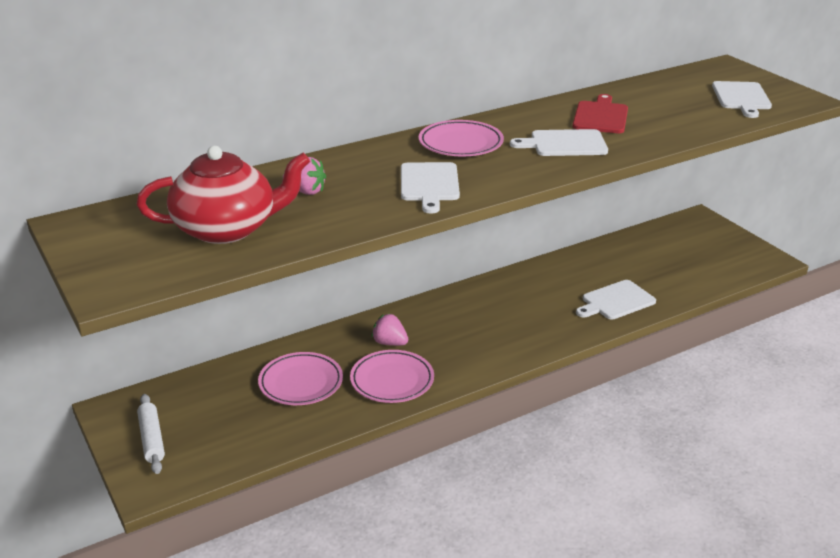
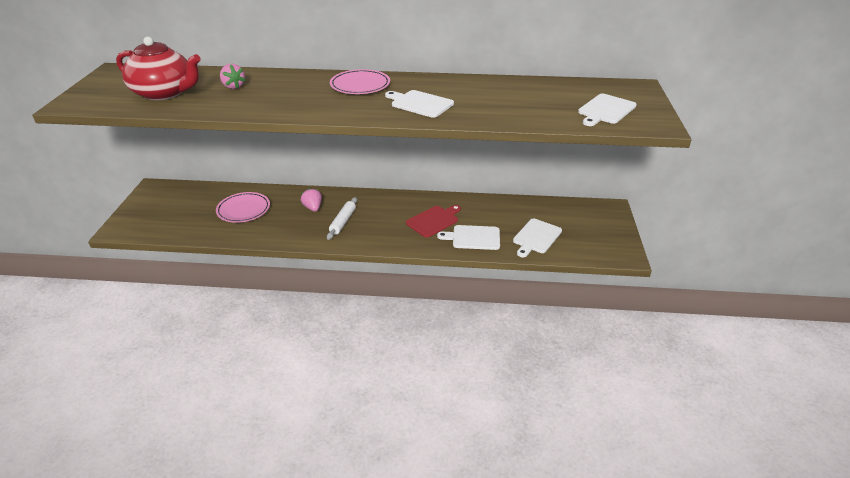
camera: 35 degrees right, 5 degrees up
white rolling pin [137,394,165,474] -> white rolling pin moved to [327,197,357,240]
pink plate [350,350,434,403] -> none
white cutting board [401,162,460,214] -> white cutting board moved to [513,219,562,257]
red cutting board [573,94,628,133] -> red cutting board moved to [406,205,461,238]

